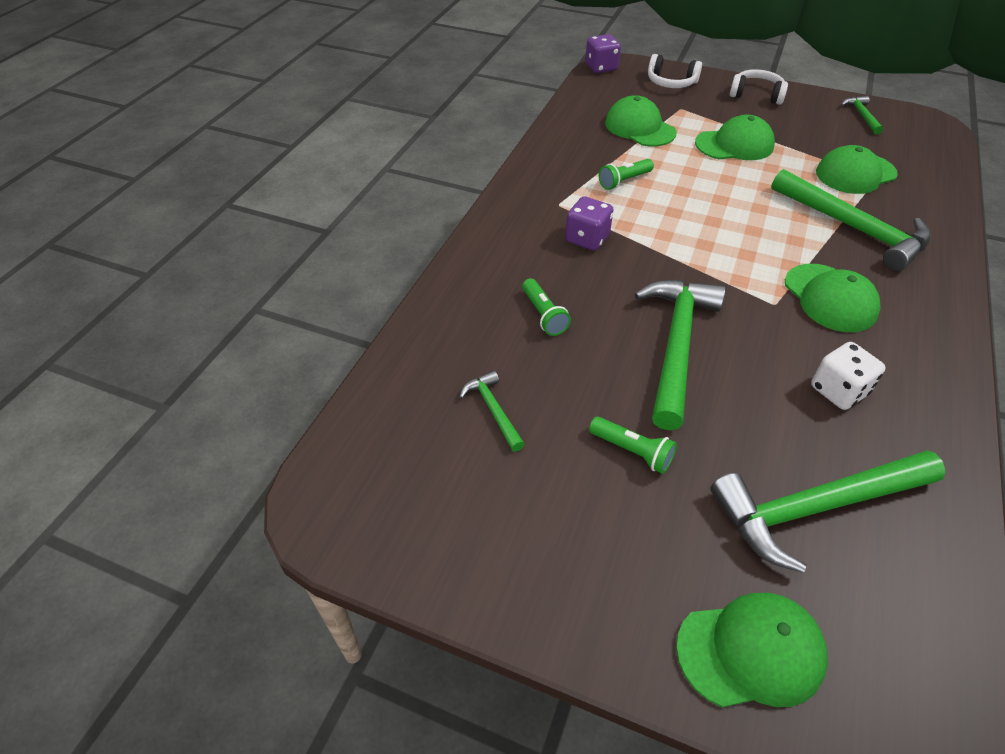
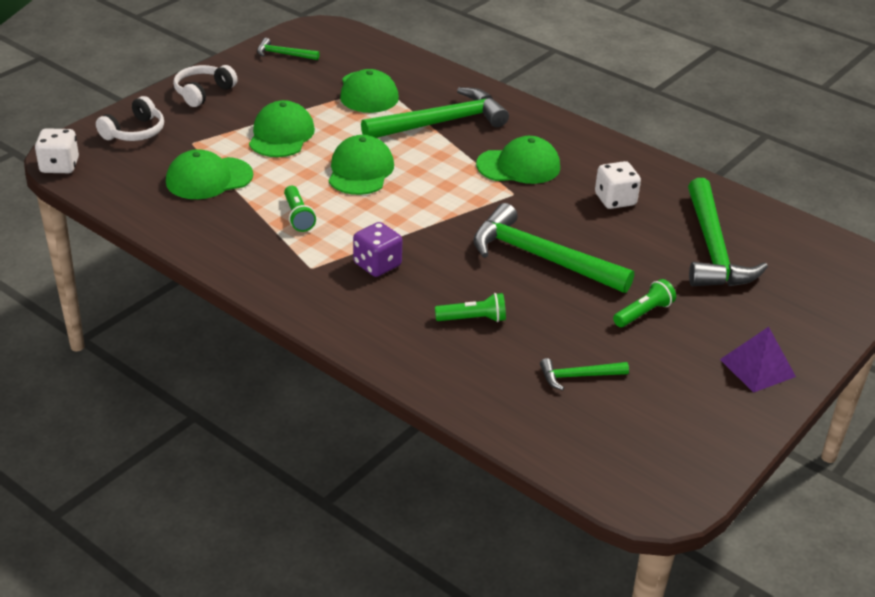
camera: 75 degrees left, 10 degrees down
purple dice [585,34,621,73] -> white dice [35,128,79,173]
green cap [676,593,828,707] -> green cap moved to [329,135,394,195]
none -> purple pyramid [720,327,796,393]

